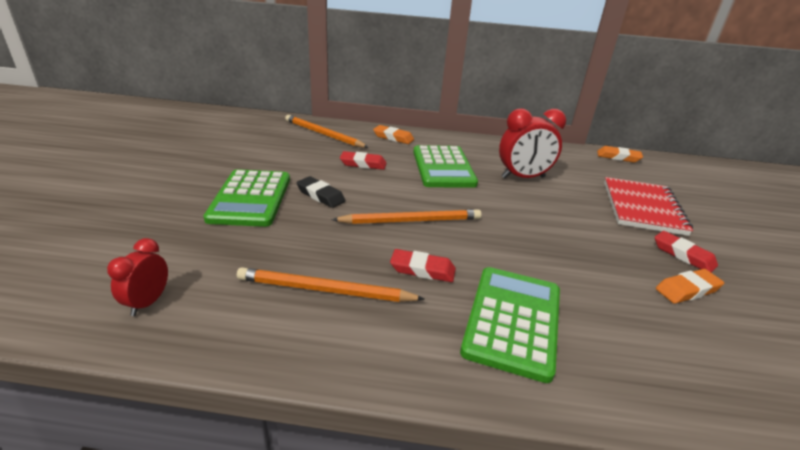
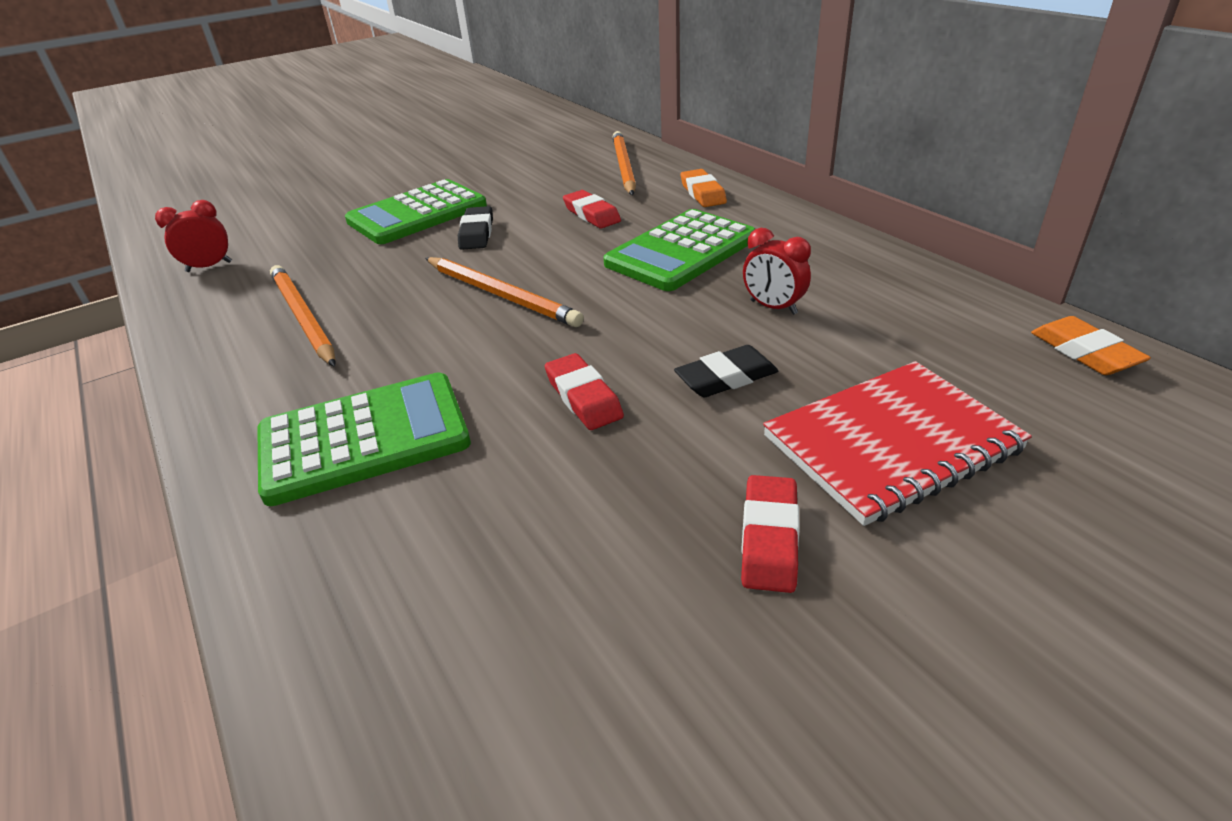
camera: 55 degrees right, 5 degrees up
red eraser [390,249,456,282] -> red eraser moved to [545,353,624,430]
red clock [499,109,566,179] -> red clock [743,228,811,315], size x0.57
orange eraser [656,269,724,304] -> none
none -> black eraser [674,345,778,397]

